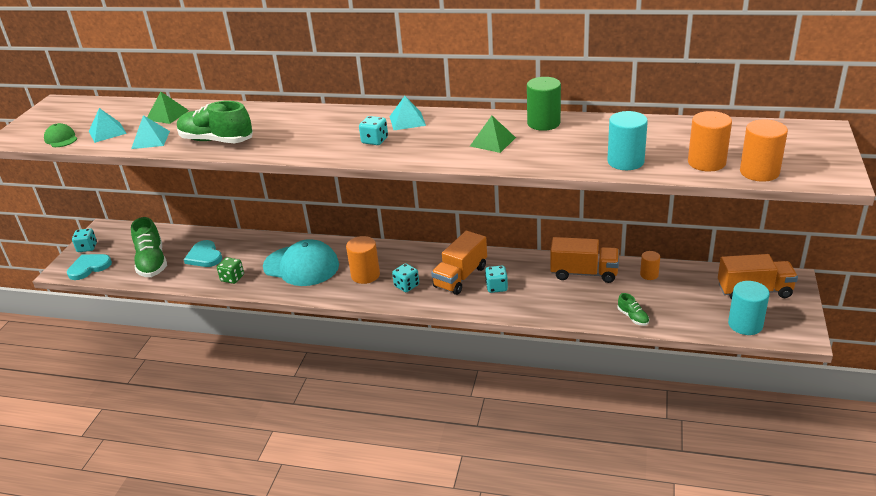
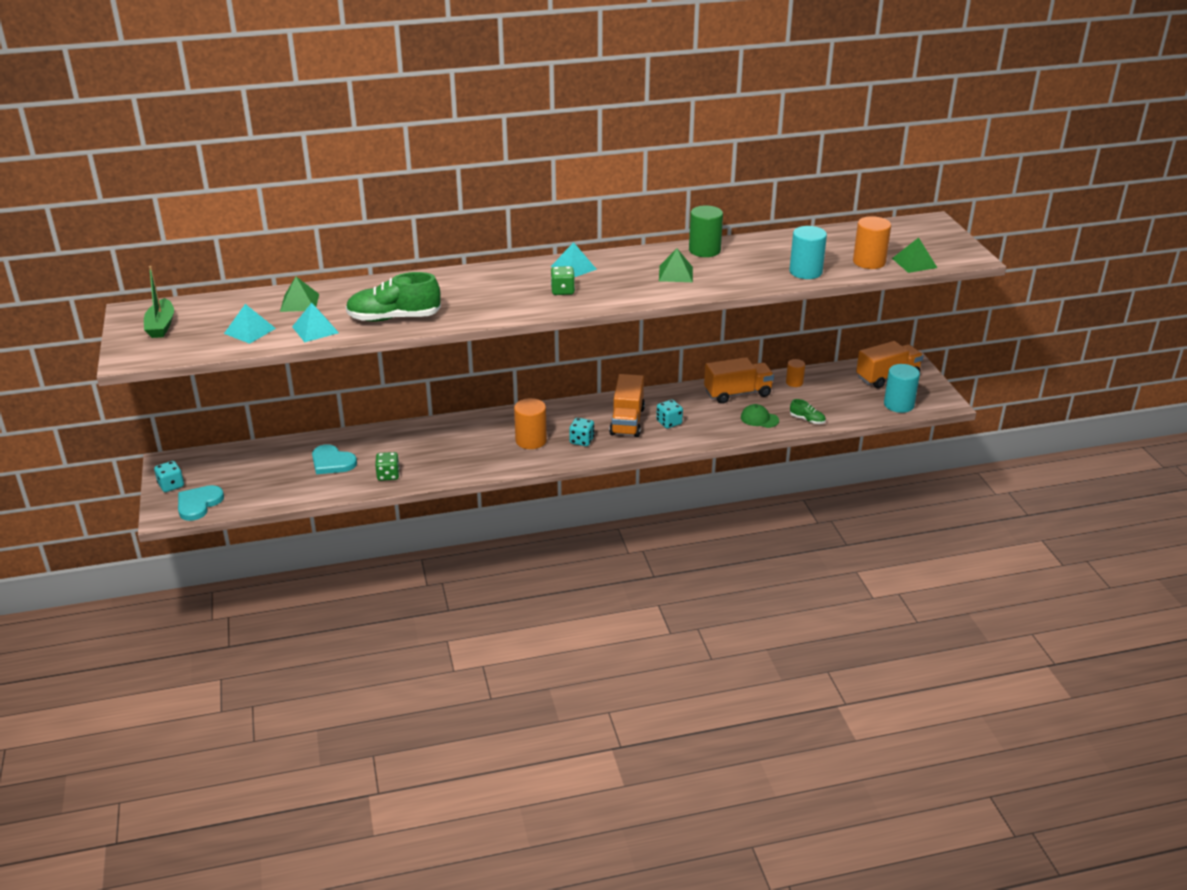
camera: 30 degrees left, 0 degrees up
green cap [44,123,77,147] -> green cap moved to [741,404,779,428]
green shoe [131,217,167,277] -> none
turquoise cap [263,239,339,286] -> none
turquoise dice [359,116,388,145] -> green dice [551,266,575,295]
orange cylinder [740,119,788,182] -> green pyramid [892,238,937,273]
none -> green boat [144,266,174,338]

